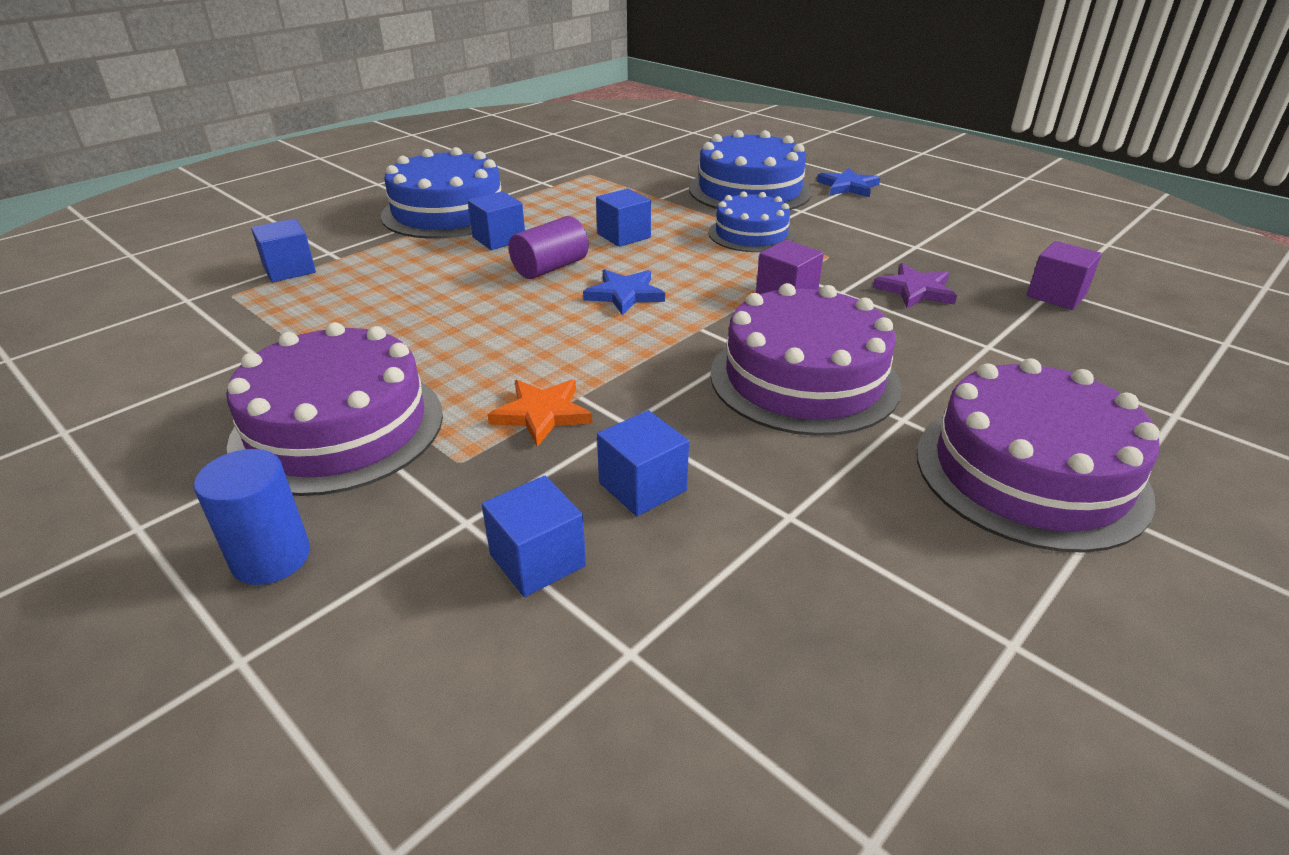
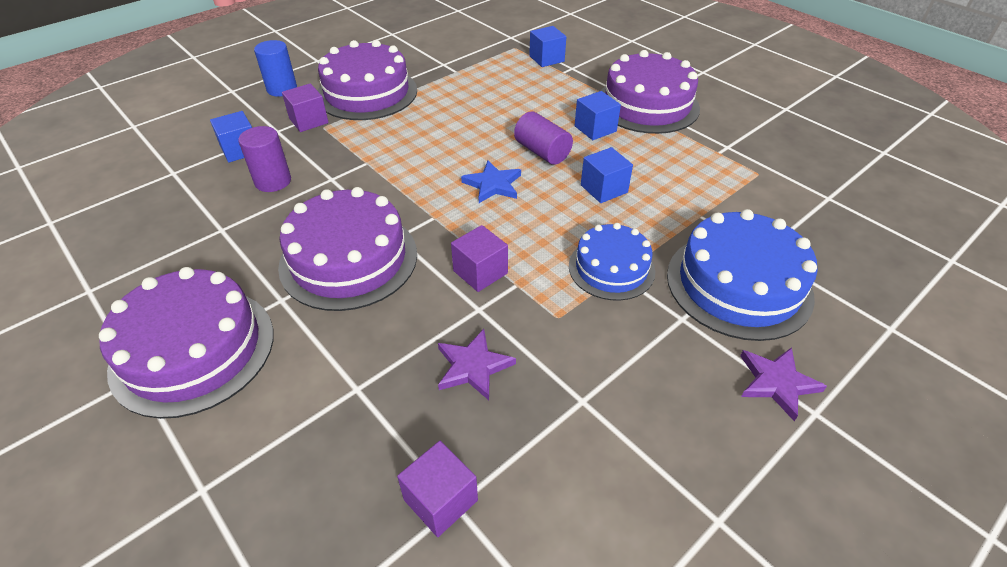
camera: 95 degrees right, 10 degrees up
blue cake [381,147,501,239] -> purple cake [600,50,700,134]
orange star [487,379,592,447] -> none
blue cube [597,410,689,516] -> purple cylinder [238,126,291,192]
blue star [817,168,880,197] -> purple star [740,347,827,421]
none -> purple cube [282,83,329,132]

